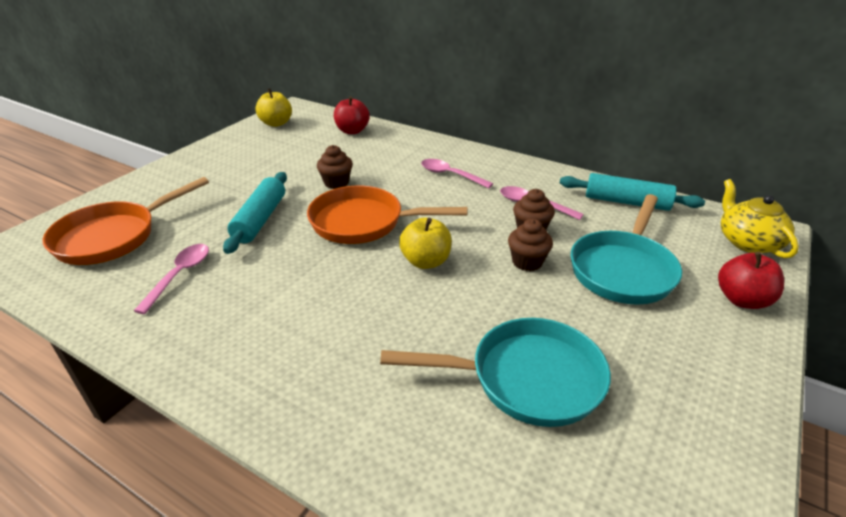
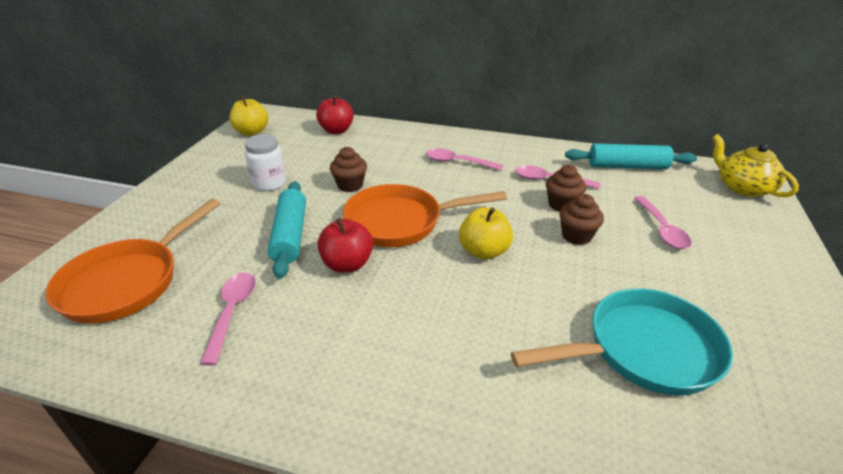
camera: 15 degrees left, 0 degrees up
turquoise pan [571,194,682,305] -> pink spoon [634,196,692,249]
red apple [718,252,784,309] -> red apple moved to [318,218,373,273]
none -> white jar [245,134,286,191]

